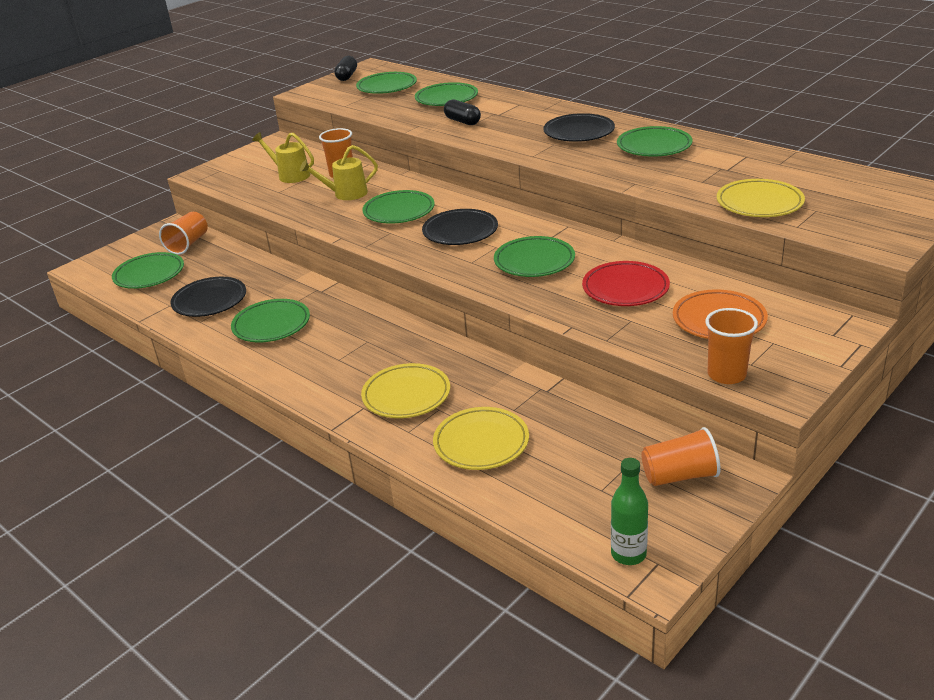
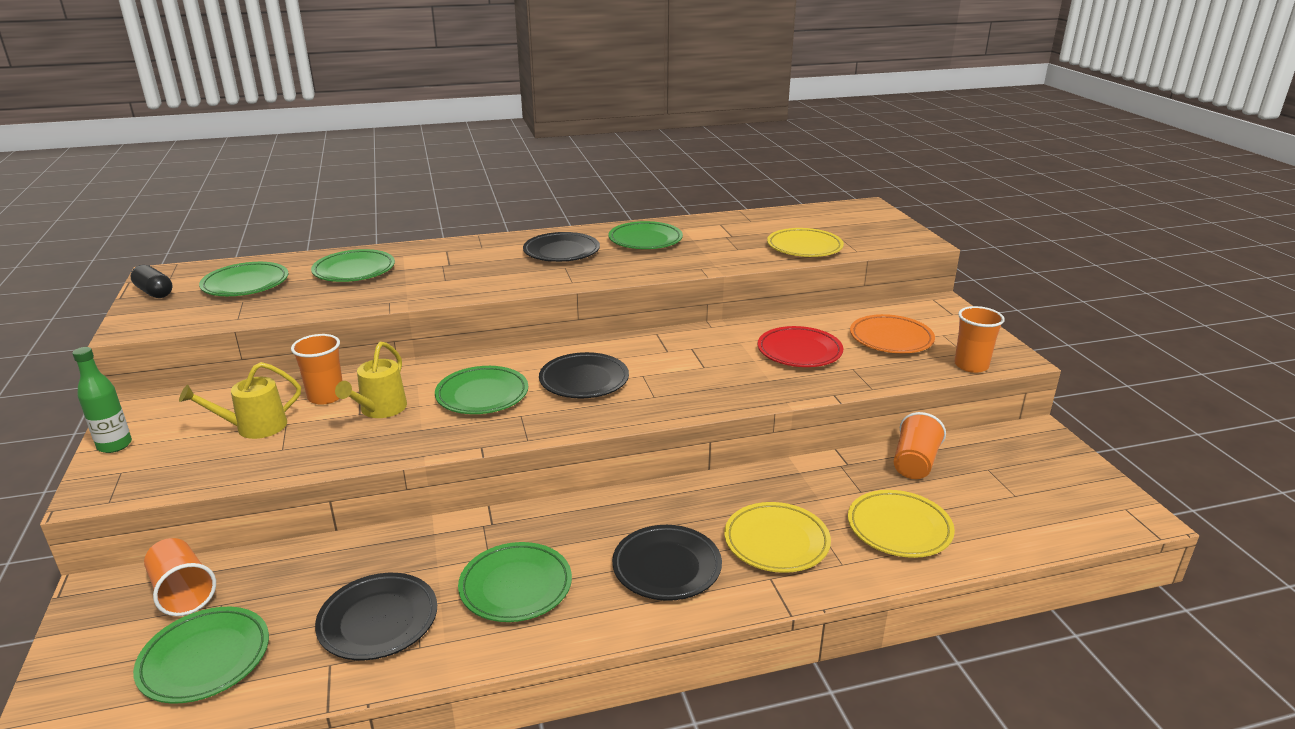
camera: 60 degrees left, 5 degrees down
black capsule [444,100,481,125] -> none
green plate [494,236,575,277] -> none
green bottle [611,458,648,565] -> green bottle moved to [72,347,132,453]
orange cup [641,427,721,486] -> orange cup moved to [894,412,946,479]
none -> black plate [612,525,722,601]

